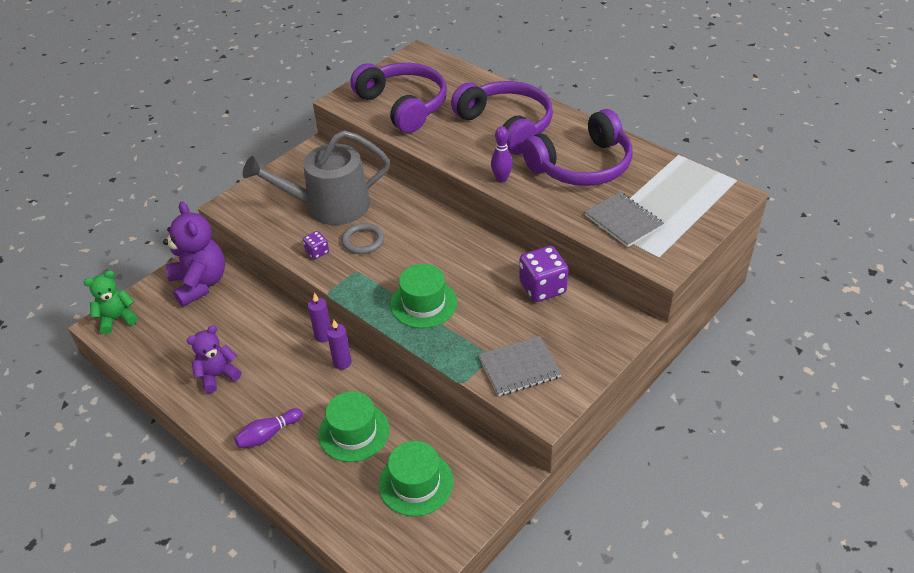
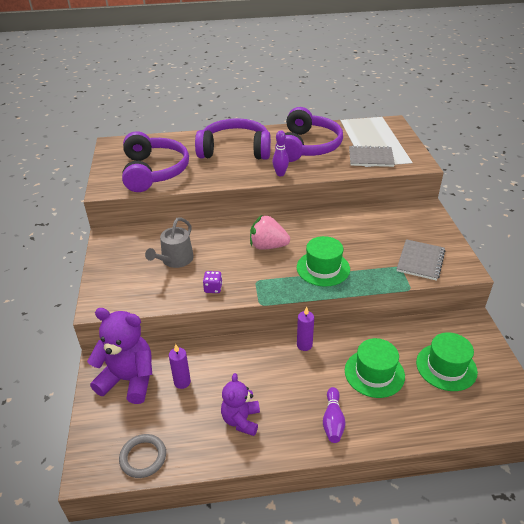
camera: 50 degrees left, 5 degrees down
green teddy bear [84,270,138,334] -> none
grey watering can [243,130,390,225] -> grey watering can [145,217,194,268], size x0.58
purple candle [308,293,331,343] -> purple candle moved to [169,344,191,389]
grey ring [342,223,385,254] -> grey ring moved to [119,434,166,478]
purple headphones [350,63,447,133] -> purple headphones turned 75 degrees clockwise [122,131,189,192]
purple dice [519,246,568,302] -> none
none -> pink strawberry [250,215,290,250]

